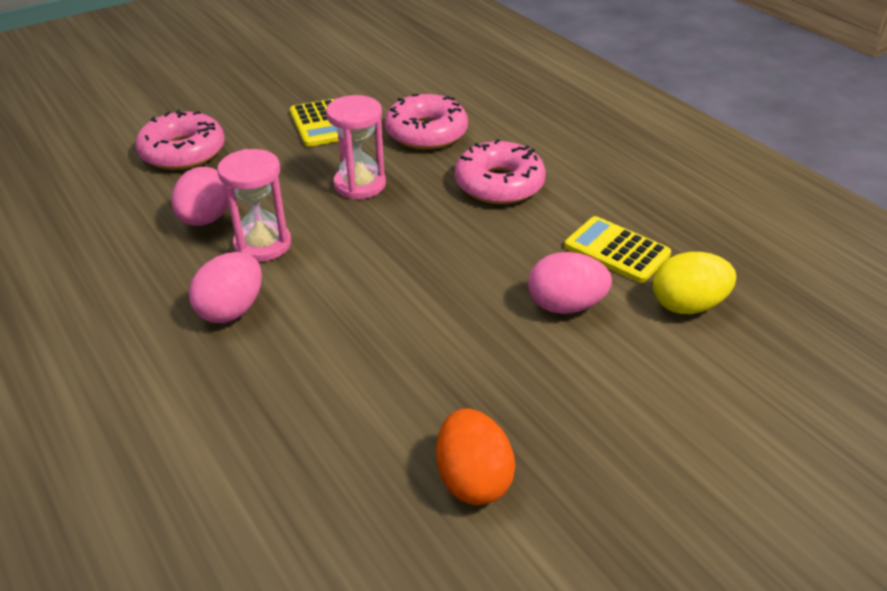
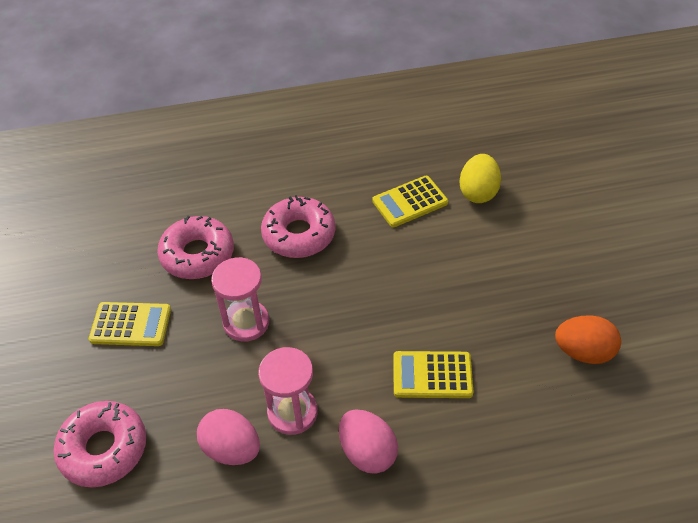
camera: 65 degrees left, 10 degrees up
pink egg [528,252,612,314] -> none
none -> yellow calculator [393,351,473,398]

